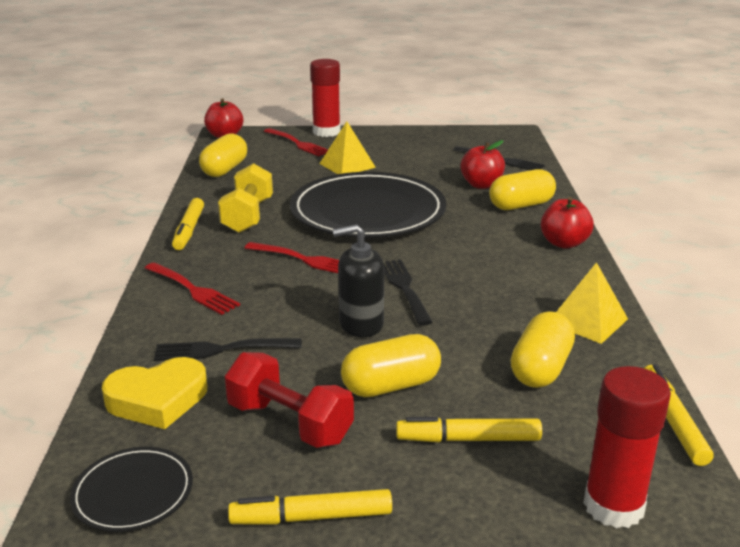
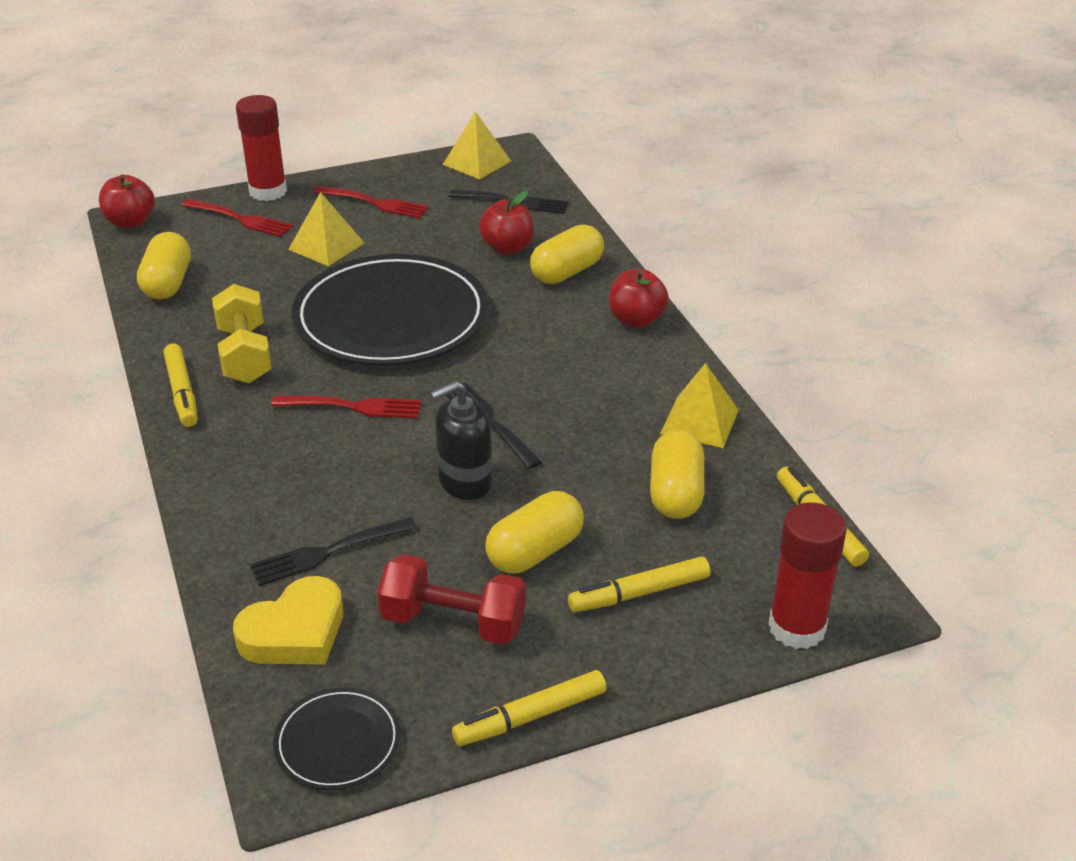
camera: 20 degrees left, 10 degrees up
red fork [145,262,240,315] -> red fork moved to [314,186,429,219]
none -> yellow pyramid [442,111,511,180]

